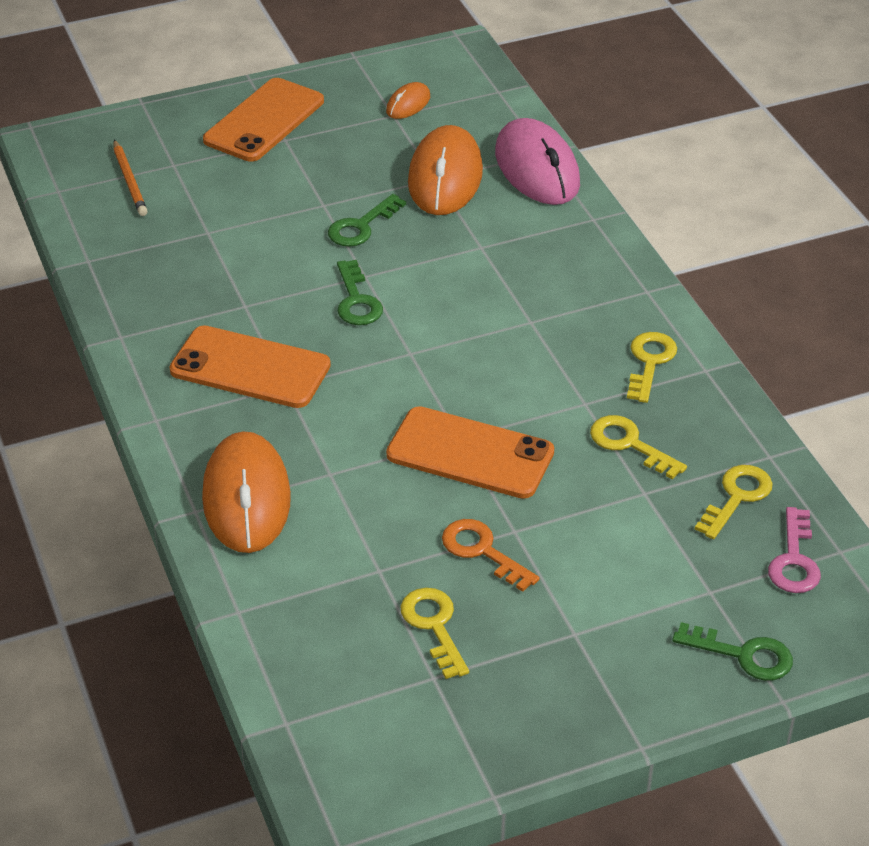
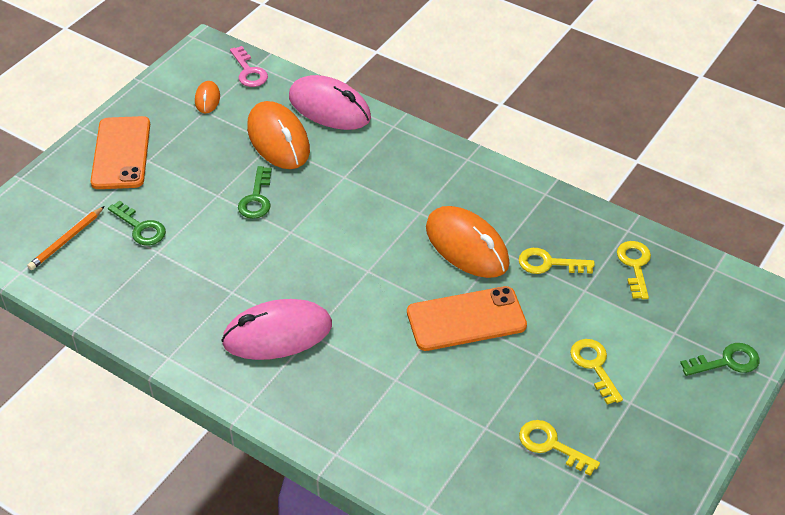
camera: 35 degrees left, 5 degrees up
orange pencil [113,140,148,216] -> orange pencil turned 90 degrees clockwise [27,206,105,270]
orange phone [170,326,331,408] -> pink mouse [221,299,332,360]
orange mouse [202,431,291,553] -> orange mouse moved to [426,206,510,278]
green key [337,260,383,325] -> green key moved to [108,200,166,245]
orange key [442,519,540,592] -> none
yellow key [627,332,677,403] -> yellow key moved to [570,339,623,405]
pink key [768,507,821,593] -> pink key moved to [230,46,268,87]

